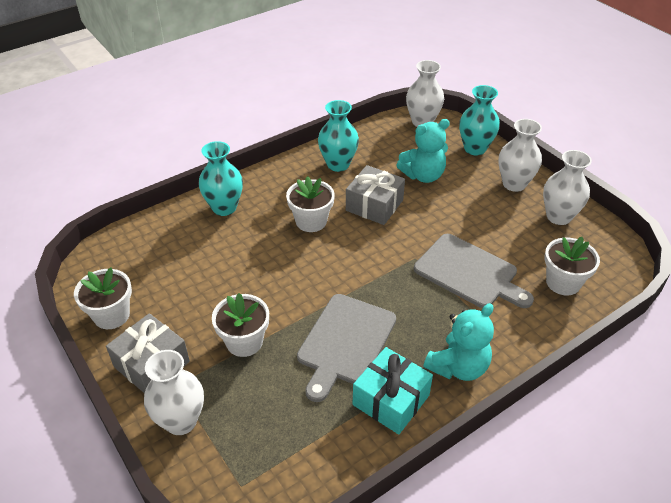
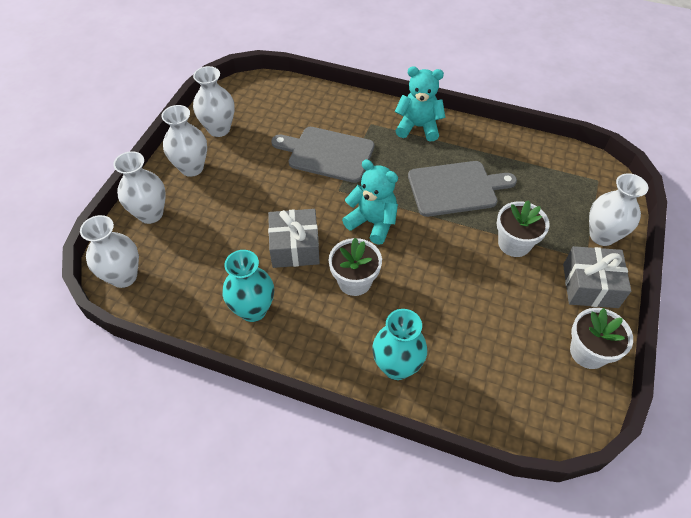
camera: 125 degrees left, 10 degrees up
turquoise gift [353,347,433,435] -> none
turquoise teddy bear [397,119,450,183] -> turquoise teddy bear moved to [342,160,398,245]
grey cutting board [414,234,534,308] -> grey cutting board turned 75 degrees counterclockwise [271,127,374,183]
turquoise vase [459,85,500,156] -> white vase [113,151,166,224]
white flower pot [544,237,600,295] -> none

